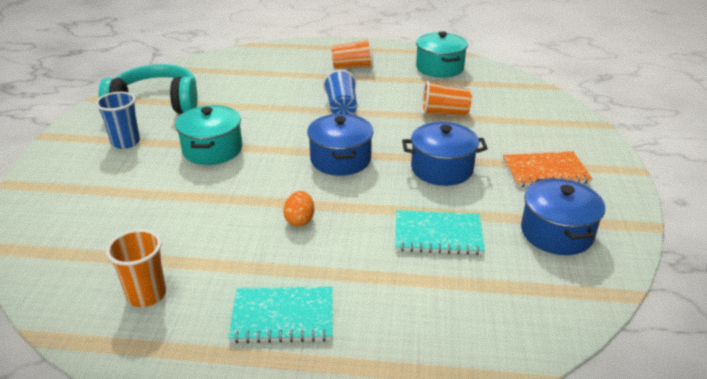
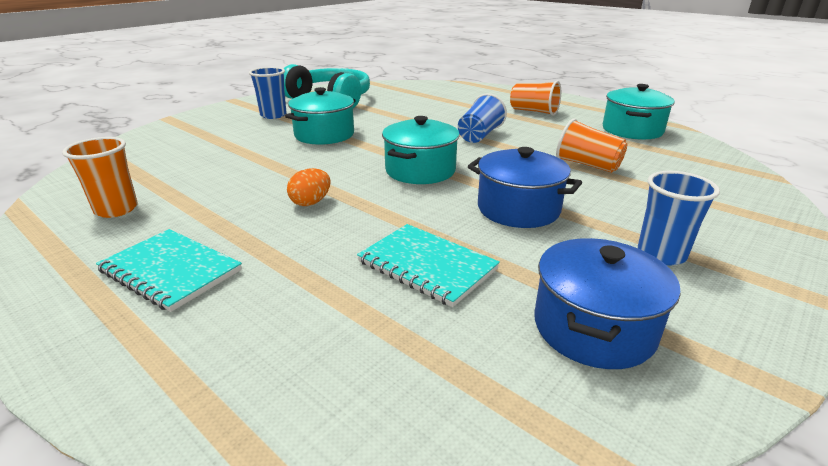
camera: 35 degrees right, 5 degrees down
blue pot [307,114,374,176] -> turquoise pot [382,116,460,184]
orange notebook [503,151,592,187] -> blue cup [638,171,720,266]

